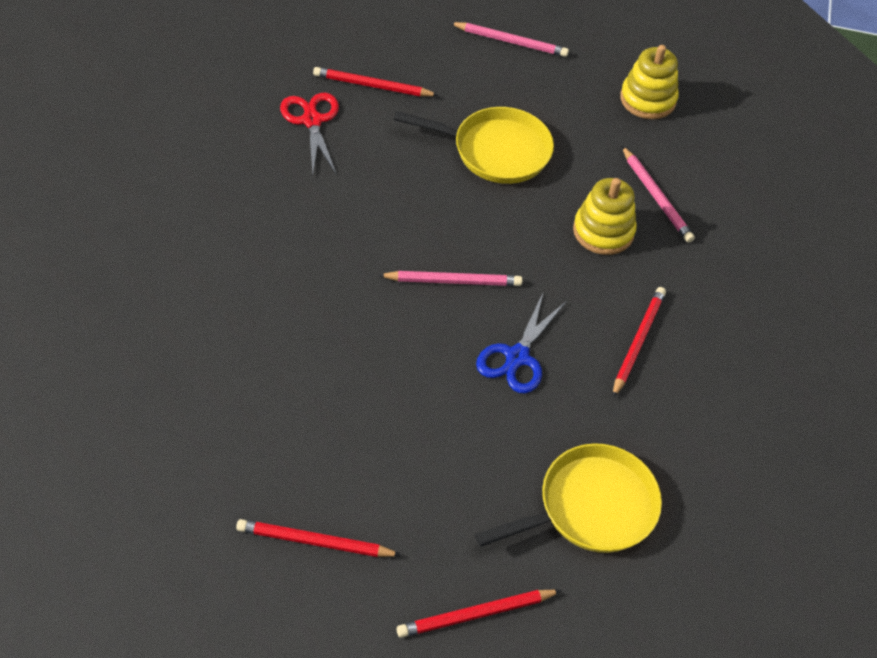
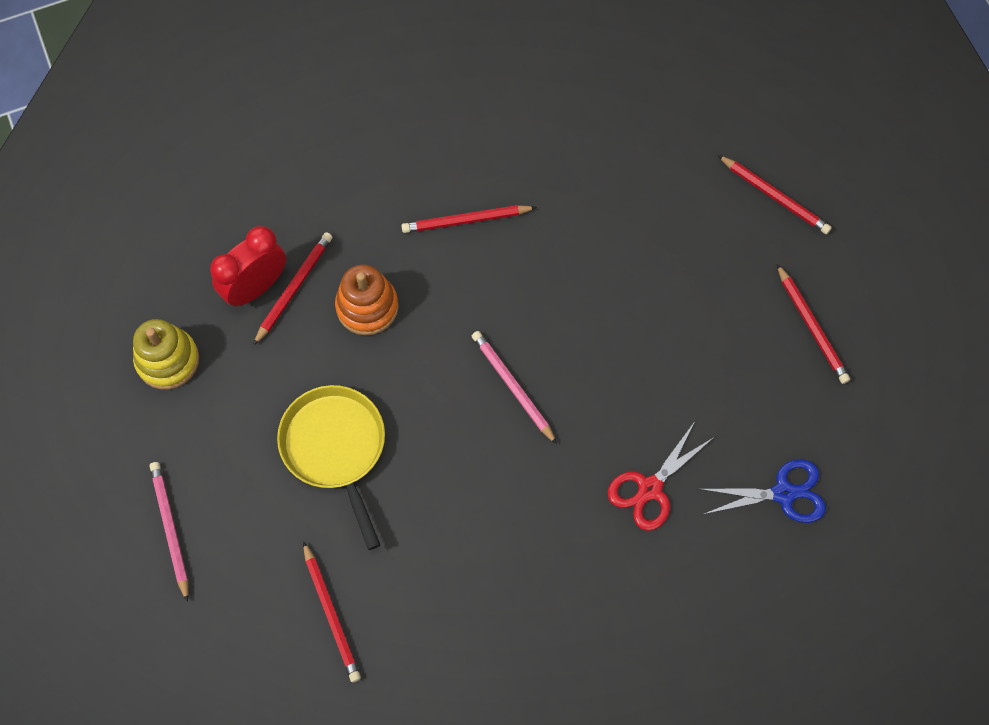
camera: 120 degrees left, 15 degrees up
red scissors [280,93,339,173] -> red scissors moved to [608,423,714,531]
yellow pan [474,443,662,553] -> none
blue scissors [476,291,566,393] -> blue scissors moved to [700,459,826,523]
yellow stacking toy [573,178,637,255] -> orange stacking toy [335,264,399,335]
pink pencil [622,146,695,243] -> red pencil [253,232,332,346]
none -> red clock [210,226,286,307]

